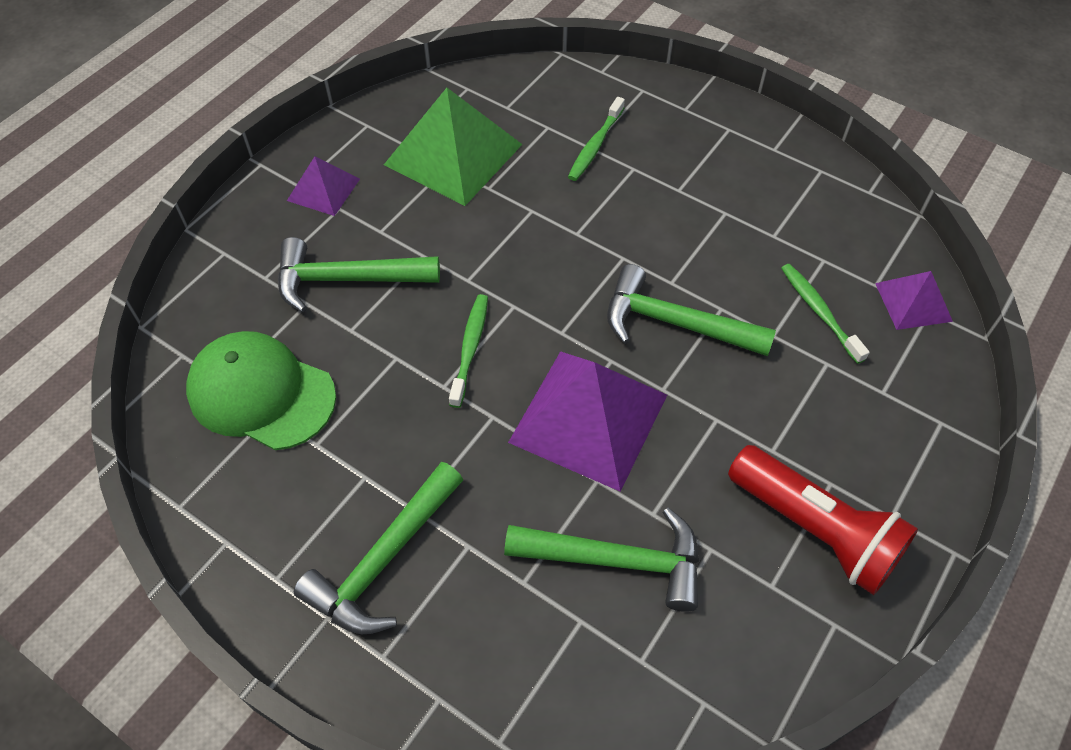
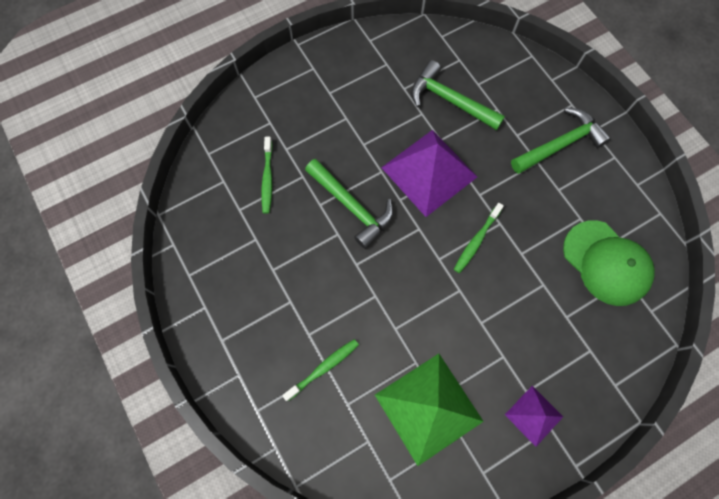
camera: 155 degrees left, 15 degrees up
green hammer [278,237,440,313] -> none
red flashlight [728,445,918,595] -> none
purple pyramid [875,271,953,330] -> none

